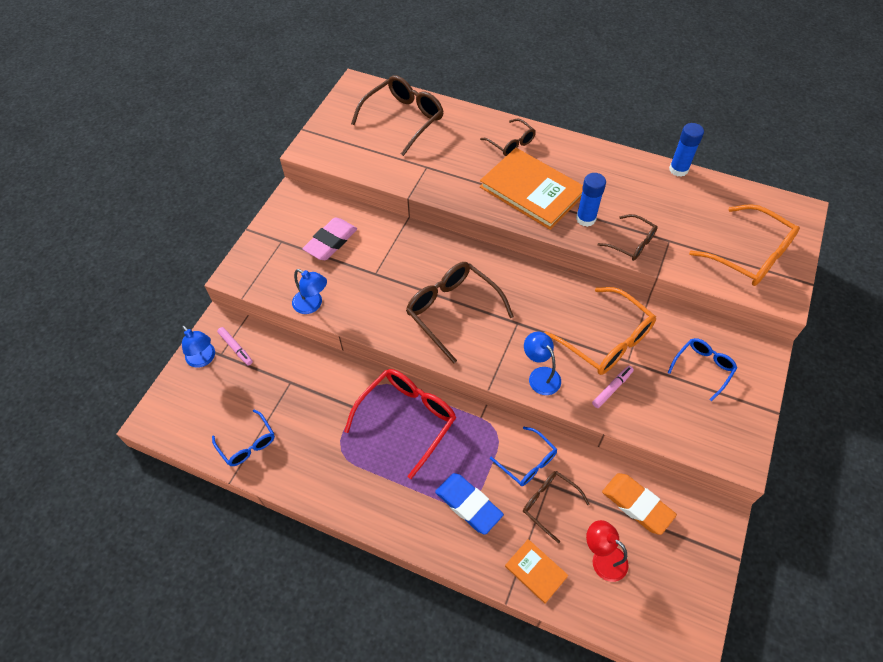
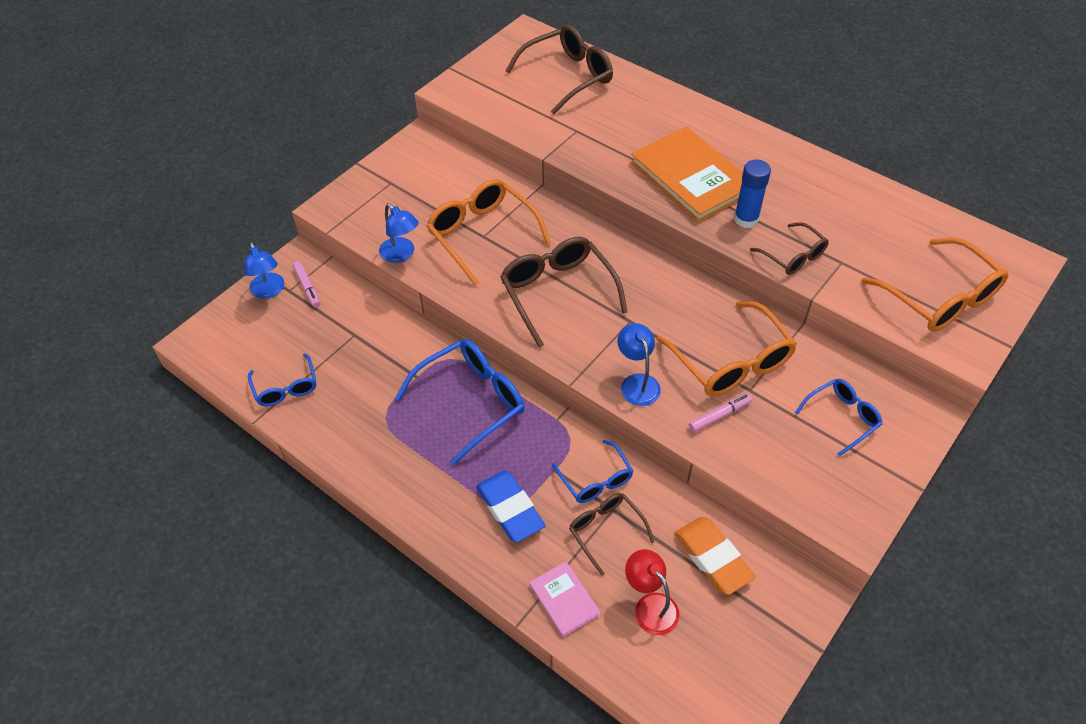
camera: 15 degrees right, 5 degrees down
pink eraser [302,217,357,260] -> none
red glasses [344,369,456,479] -> blue glasses [395,339,525,466]
brown glasses [480,118,536,156] -> none
orange book [505,539,568,603] -> pink book [529,561,601,637]
blue glue stick [669,123,704,177] -> none
none -> orange glasses [427,179,551,286]

